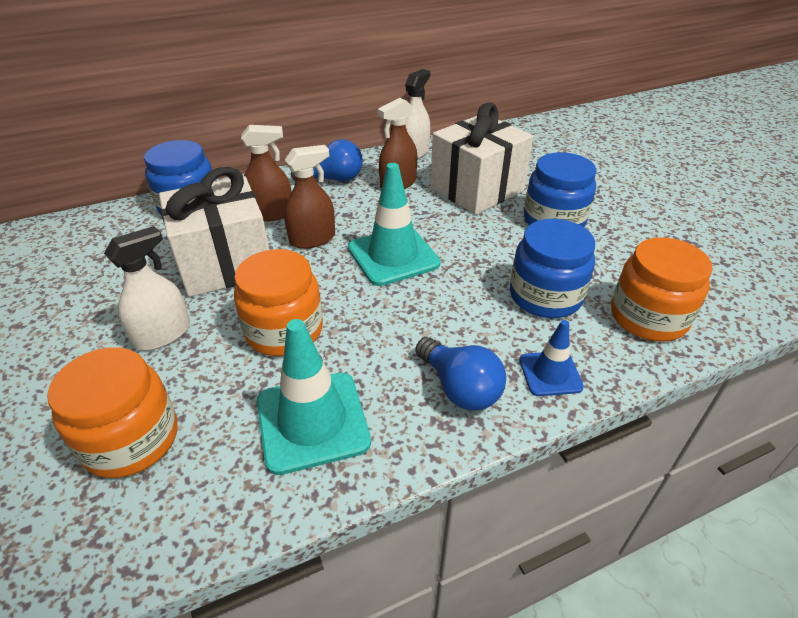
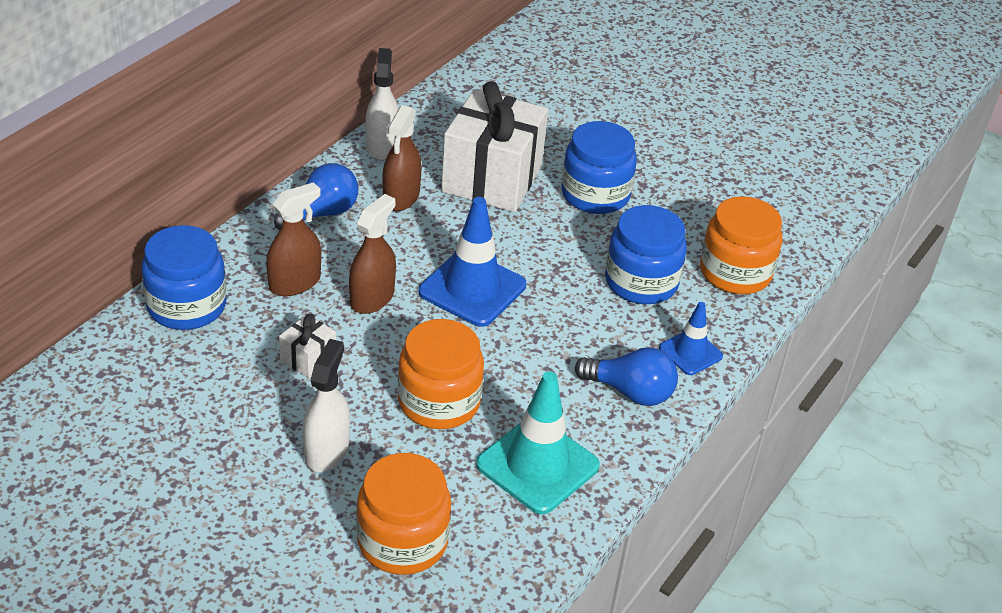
camera: 35 degrees left, 0 degrees up
white gift [159,167,269,297] -> white gift [279,314,336,378], size x0.42
turquoise traffic cone [348,163,440,286] -> blue traffic cone [418,197,526,327]

